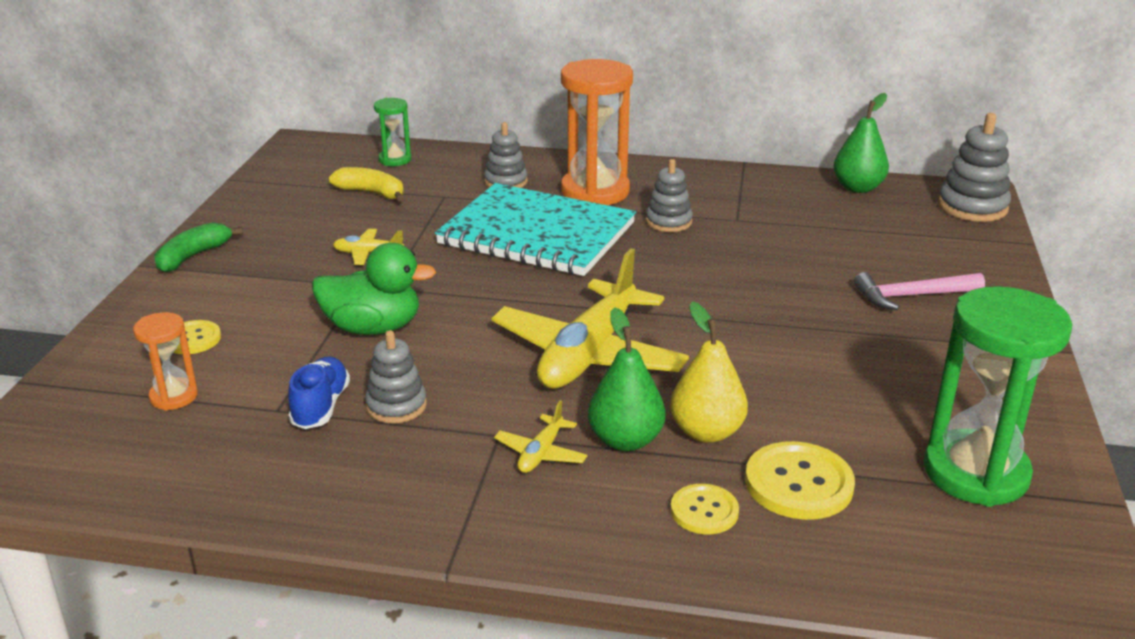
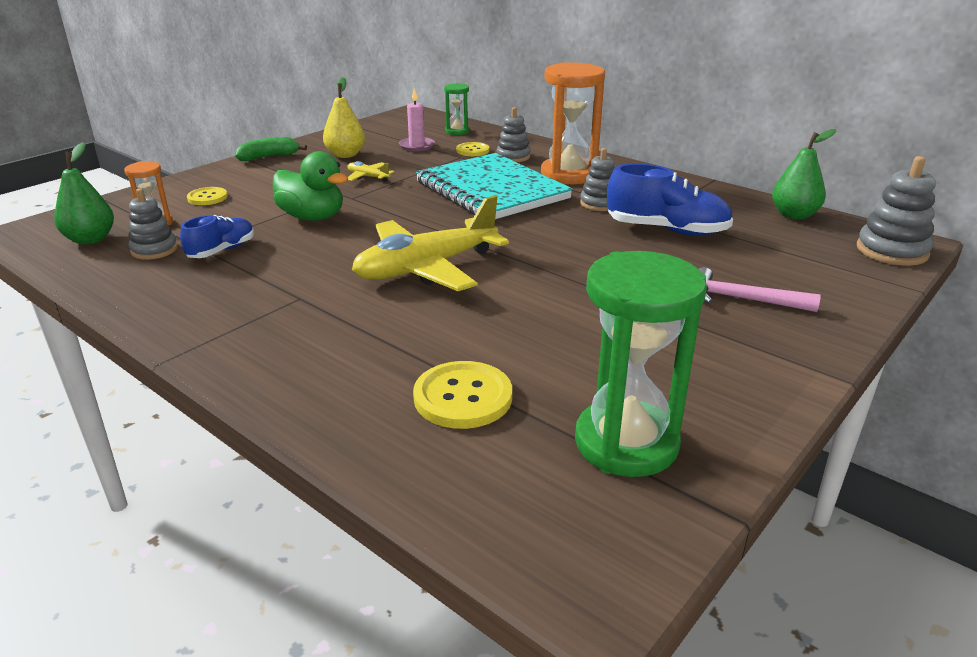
camera: 30 degrees right, 0 degrees up
yellow banana [329,167,404,201] -> pink candle [399,89,435,151]
grey stacking toy [365,330,427,424] -> grey stacking toy moved to [128,188,178,260]
yellow plane [494,400,588,473] -> none
green pear [588,307,665,451] -> green pear moved to [54,142,114,245]
yellow pear [670,302,748,443] -> yellow pear moved to [323,77,365,158]
yellow button [670,484,739,534] -> yellow button moved to [456,142,489,156]
none -> blue shoe [607,163,733,236]

